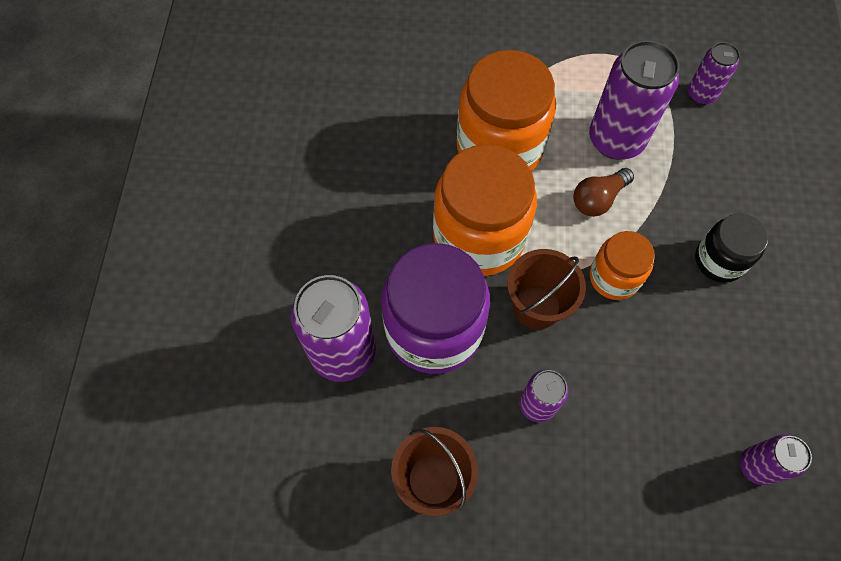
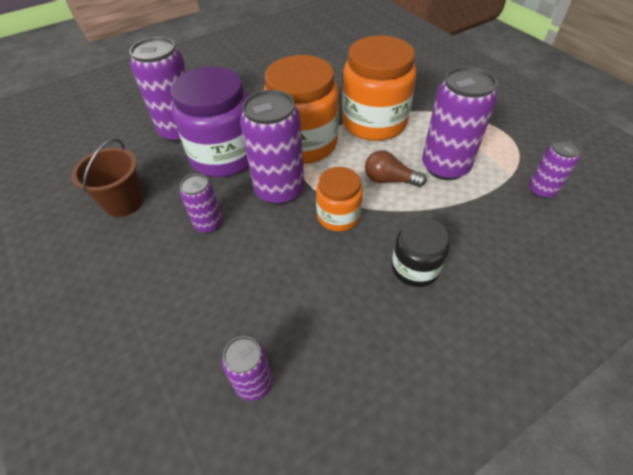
camera: 55 degrees right, 15 degrees down
brown bucket [507,249,586,330] -> purple can [240,90,305,205]

